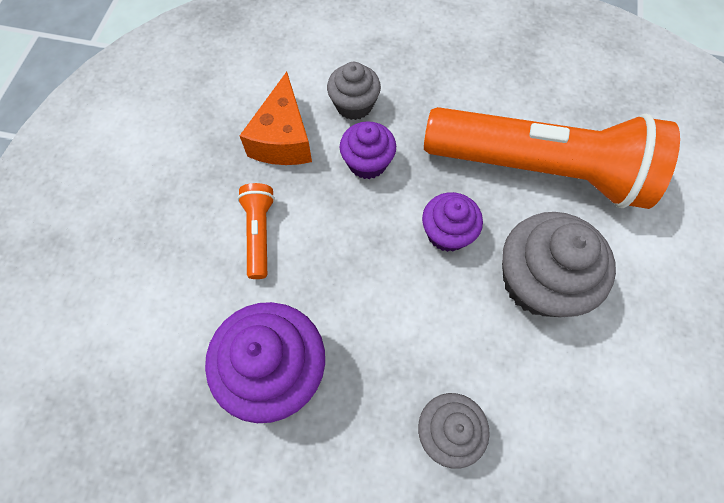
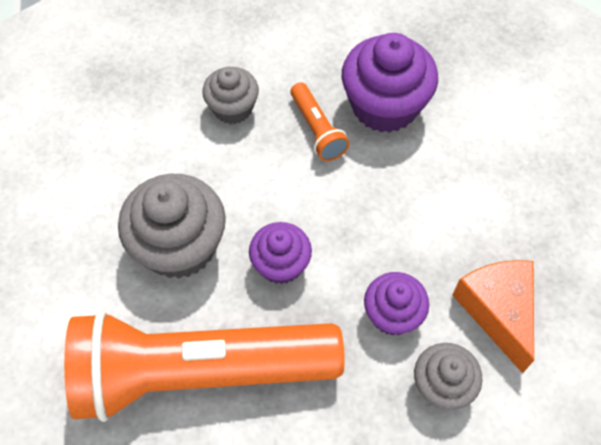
camera: 160 degrees right, 5 degrees down
orange flashlight [237,183,275,279] -> orange flashlight moved to [291,82,350,161]

